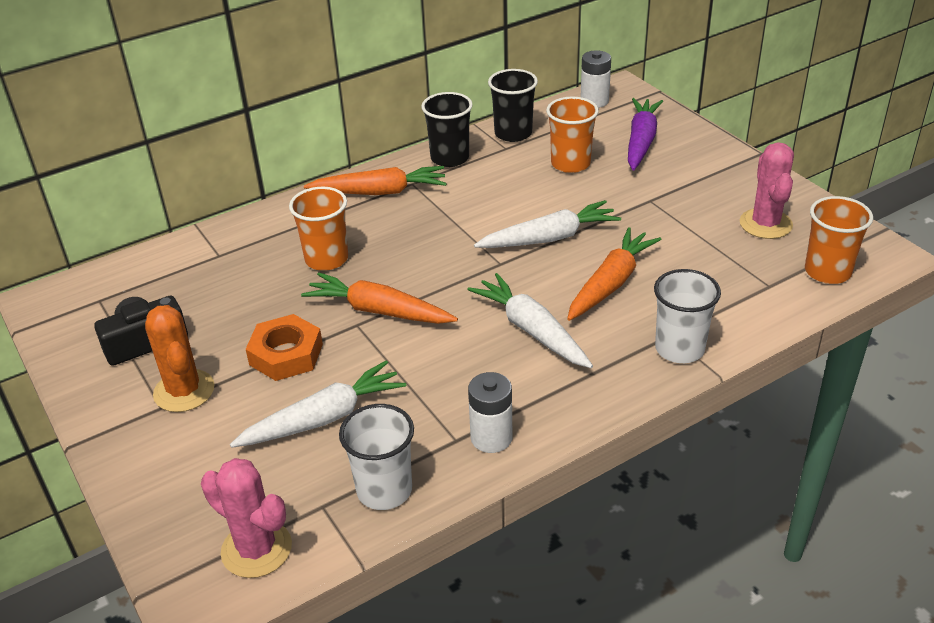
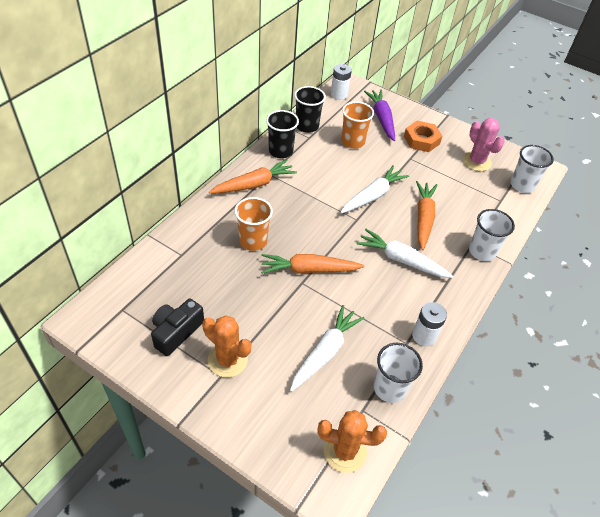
camera: 30 degrees left, 10 degrees up
pink cactus [201,458,292,578] -> orange cactus [317,410,387,473]
orange nut [246,314,323,381] -> orange nut moved to [404,121,442,152]
orange cup [805,196,873,284] -> white cup [511,145,554,193]

